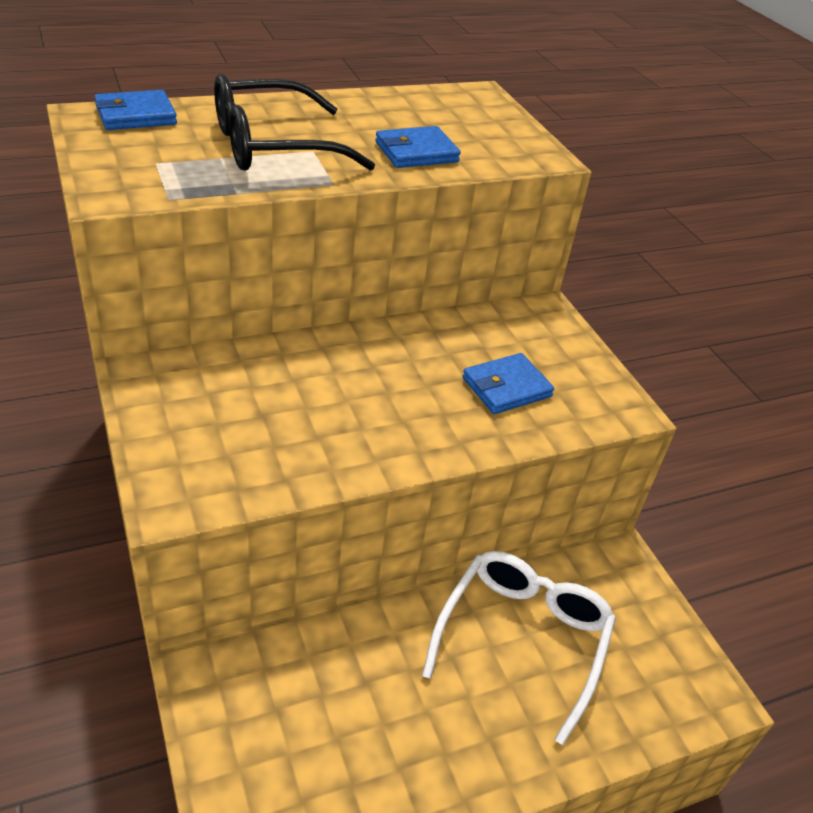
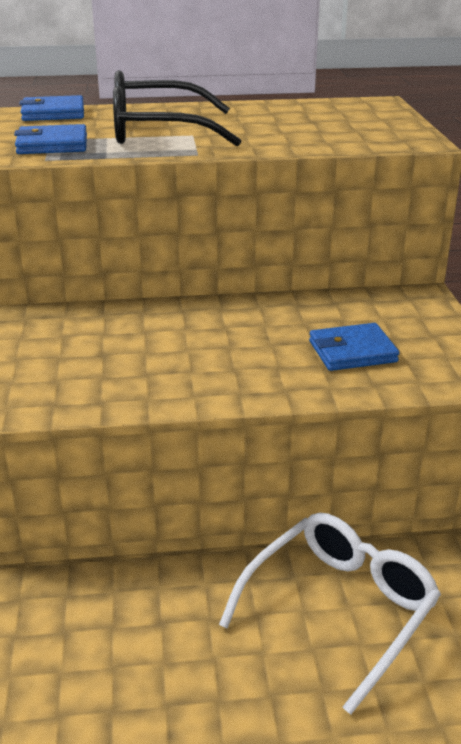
camera: 20 degrees right, 10 degrees down
blue wallet [375,126,461,168] -> blue wallet moved to [14,124,87,154]

